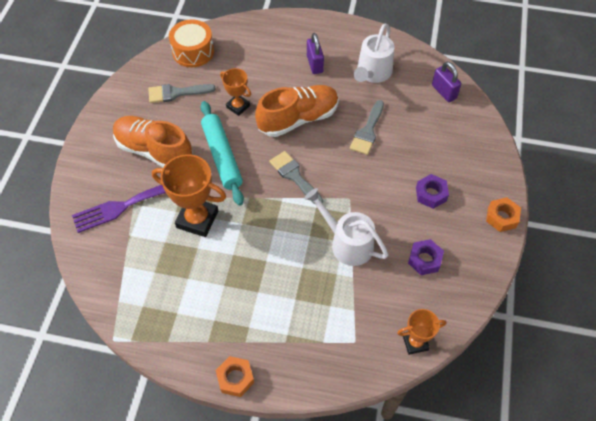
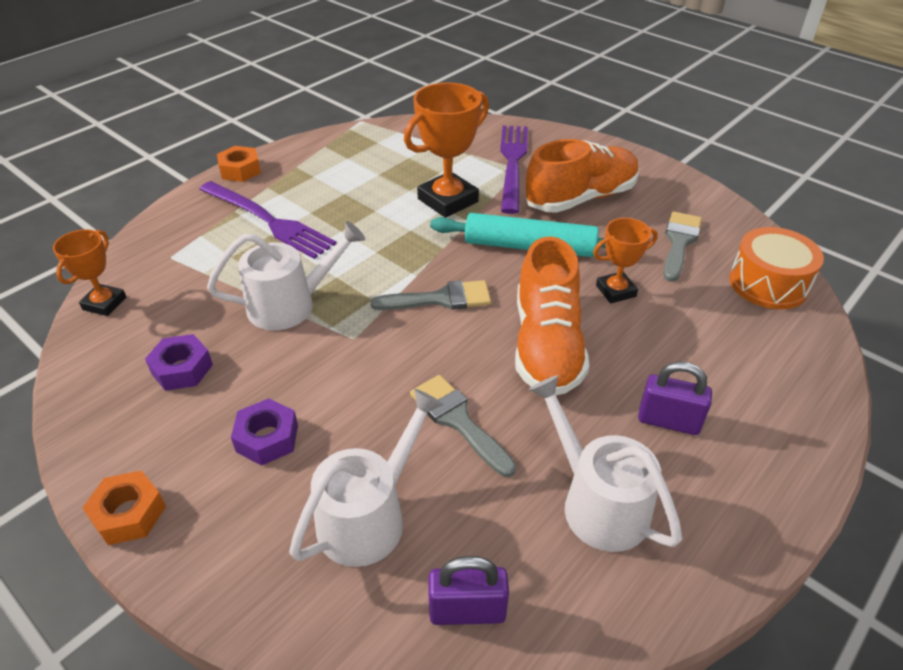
camera: 120 degrees right, 15 degrees down
none -> purple fork [199,181,337,259]
none -> white watering can [289,389,444,567]

